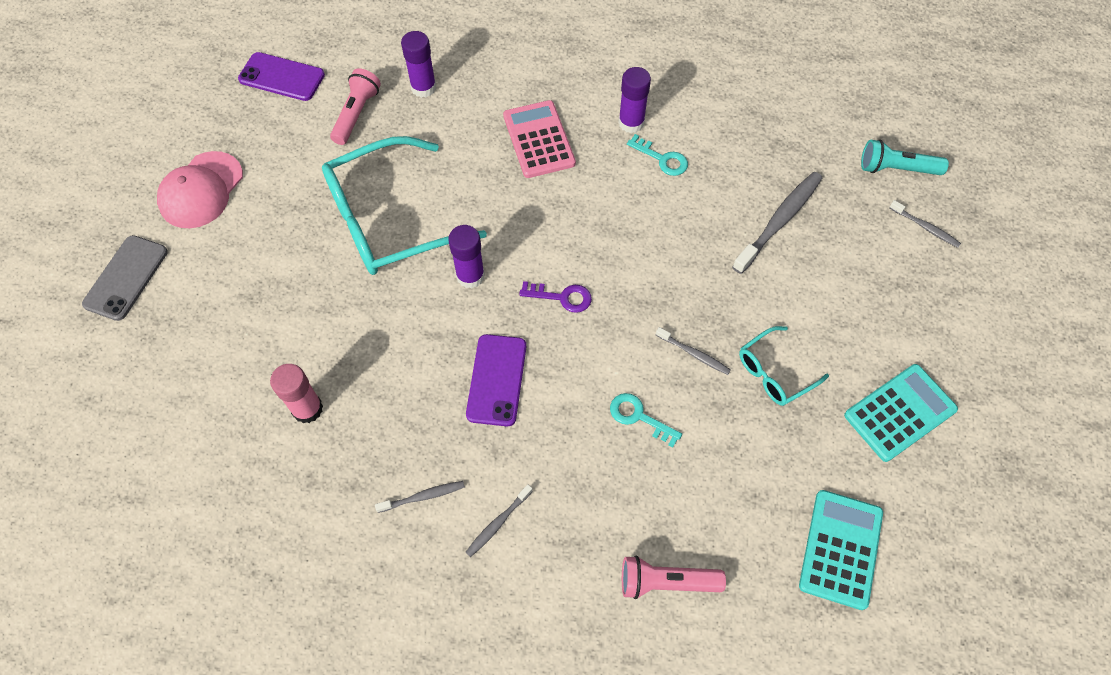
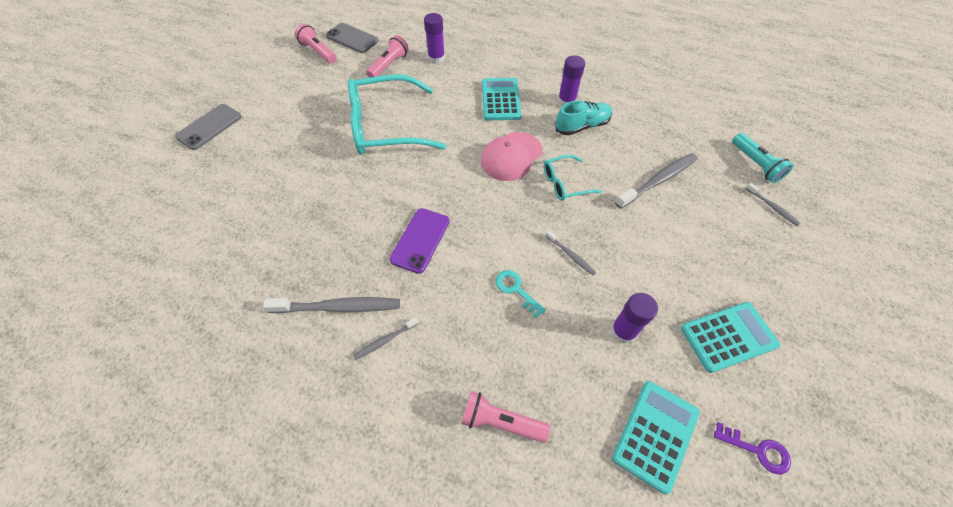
camera: 15 degrees right, 5 degrees down
pink cap [157,151,243,228] -> pink cap moved to [481,132,543,181]
purple phone [238,52,325,101] -> grey phone [326,23,379,53]
pink glue stick [270,364,323,423] -> none
grey toothbrush [375,481,465,513] -> grey toothbrush [263,297,400,314], size x1.91
purple glue stick [448,225,485,288] -> purple glue stick moved to [611,293,658,344]
pink calculator [503,100,576,178] -> turquoise calculator [482,78,521,120]
purple key [519,281,592,313] -> purple key moved to [714,422,791,474]
turquoise key [627,134,688,176] -> turquoise shoe [555,101,612,136]
turquoise glasses [739,326,829,406] -> turquoise glasses moved to [544,155,602,201]
turquoise flashlight [861,139,949,175] -> turquoise flashlight turned 135 degrees counterclockwise [732,133,794,183]
none -> pink flashlight [295,24,337,64]

